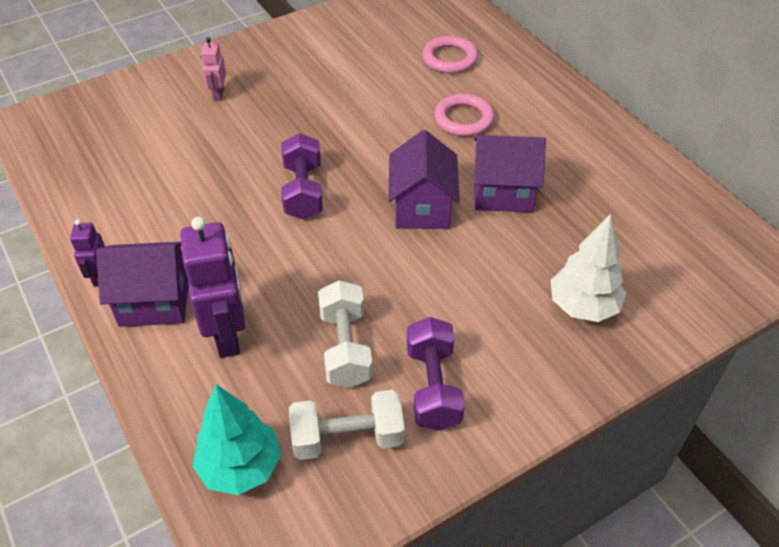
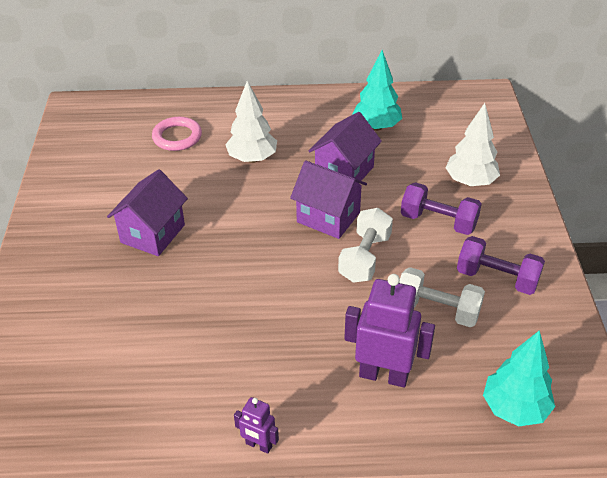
camera: 60 degrees left, 5 degrees down
purple house [96,242,189,327] -> purple house moved to [107,169,188,256]
pink robot [201,37,226,101] -> none
purple dumbbell [281,133,323,220] -> purple dumbbell moved to [401,182,482,235]
white dumbbell [289,390,405,460] -> white dumbbell moved to [338,208,393,283]
pink ring [434,94,494,136] -> white tree [225,81,277,163]
none -> turquoise tree [353,50,402,131]

